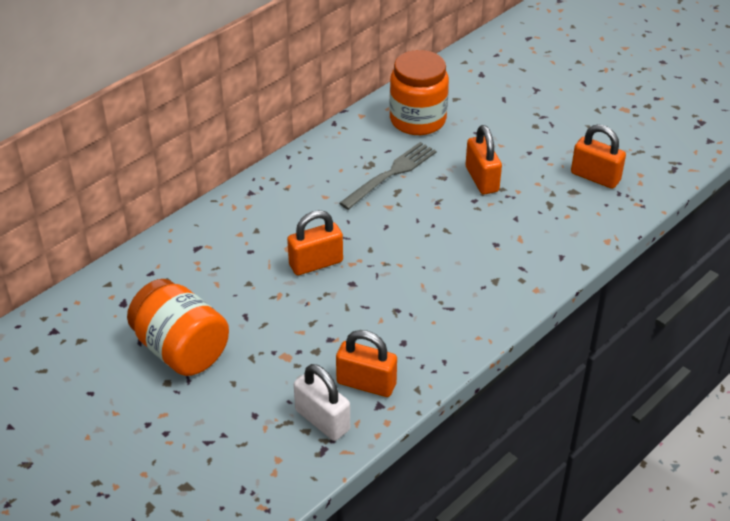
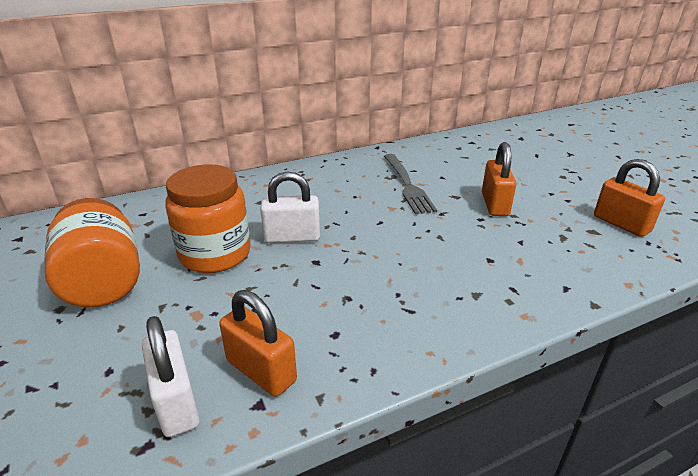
camera: 20 degrees right, 10 degrees down
orange padlock [287,210,343,275] -> white padlock [260,171,320,243]
grey fork [339,142,437,210] -> grey fork turned 105 degrees clockwise [384,154,437,214]
orange jar [389,50,449,135] -> orange jar moved to [165,165,251,273]

